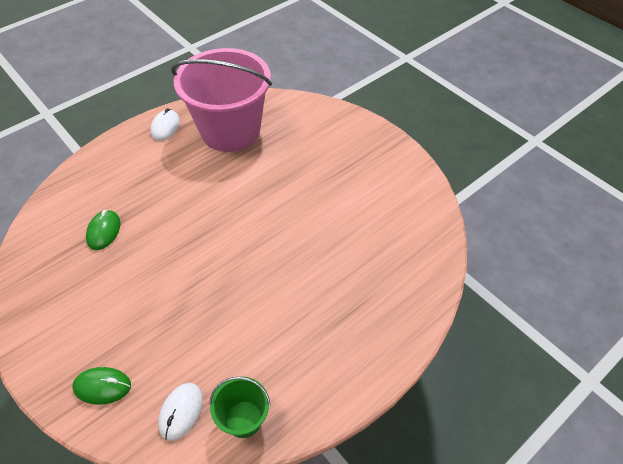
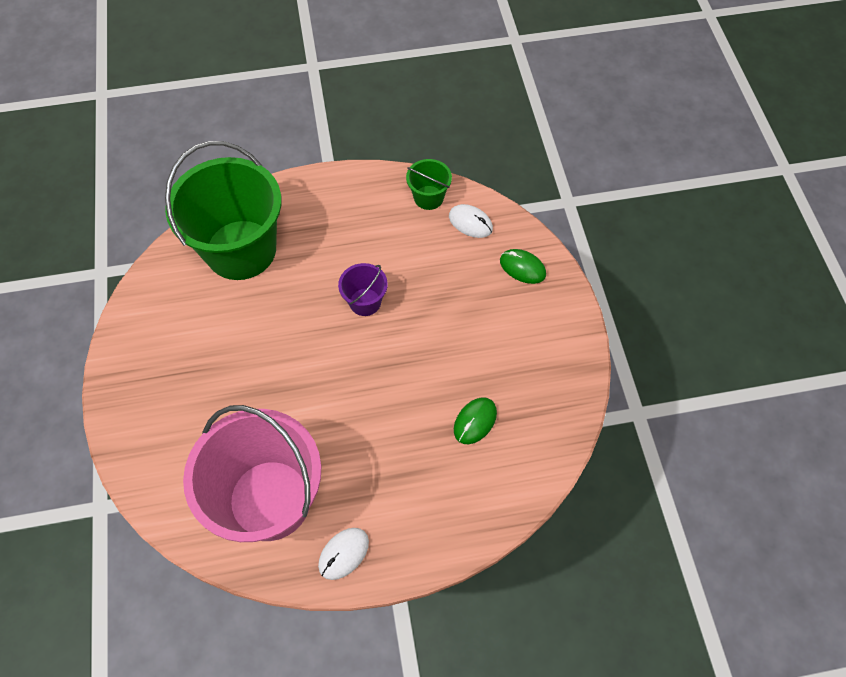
camera: 150 degrees left, 10 degrees up
white mouse [158,383,203,441] -> white mouse turned 75 degrees clockwise [449,204,493,238]
none -> green bucket [165,141,282,280]
none -> purple bucket [338,263,388,316]

